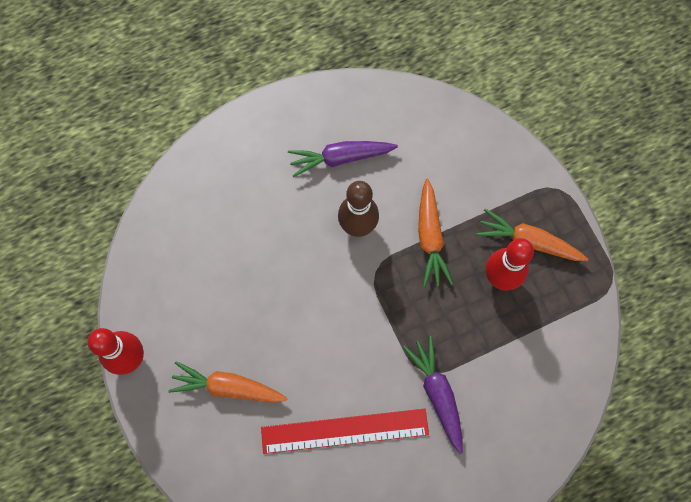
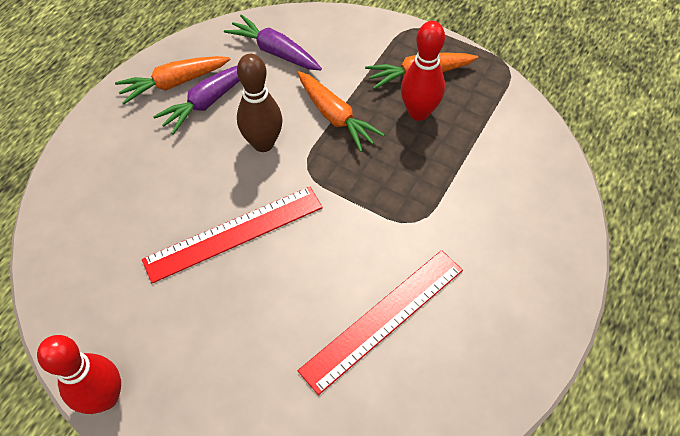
camera: 35 degrees left, 15 degrees down
orange carrot [168,361,288,403] -> orange carrot moved to [115,56,230,104]
purple carrot [403,336,463,454] -> purple carrot moved to [224,14,322,71]
none -> red ruler [142,187,323,283]

